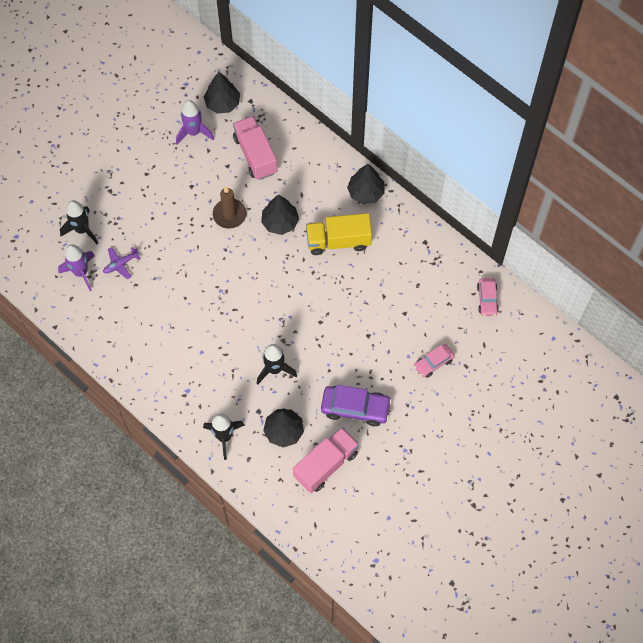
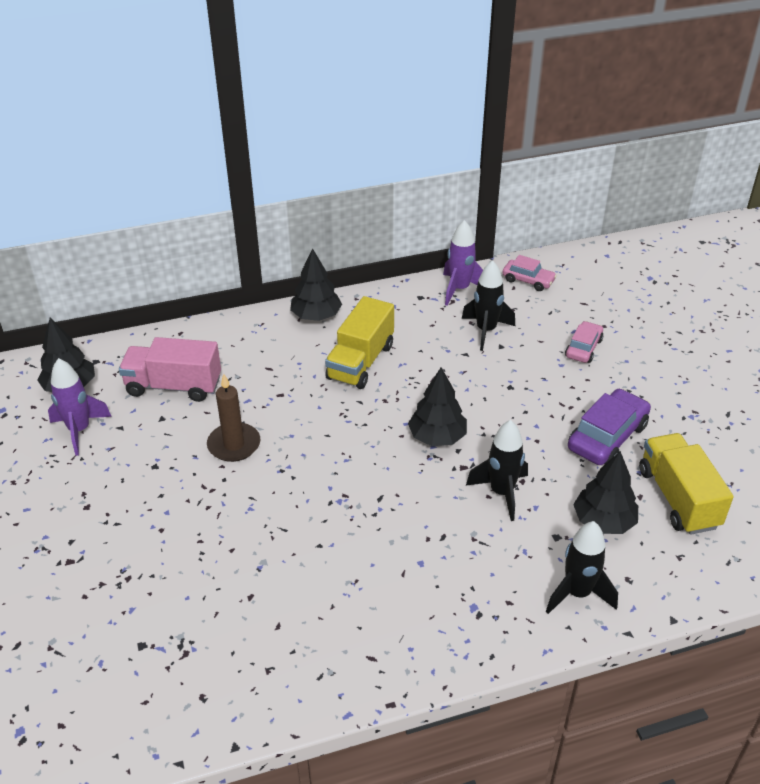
camera: 60 degrees left, 25 degrees down
purple rocket [58,244,95,291] -> purple rocket moved to [443,220,483,306]
black rocket [60,200,98,244] -> black rocket moved to [462,260,515,351]
purple plane [103,247,141,280] -> none
black tree [261,194,299,235] -> black tree moved to [408,367,467,446]
pink truck [293,427,359,493] -> yellow truck [639,433,734,535]
pink car [414,344,455,378] -> pink car turned 150 degrees counterclockwise [565,321,603,363]

